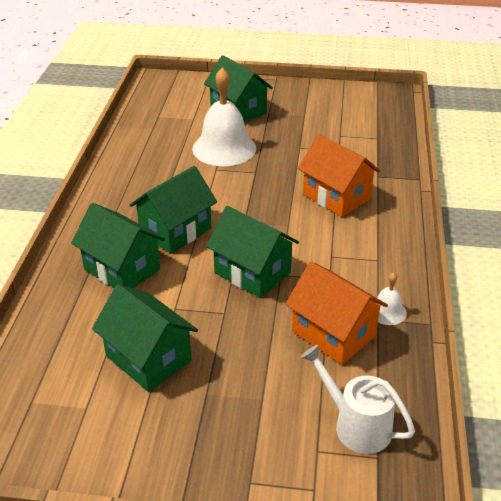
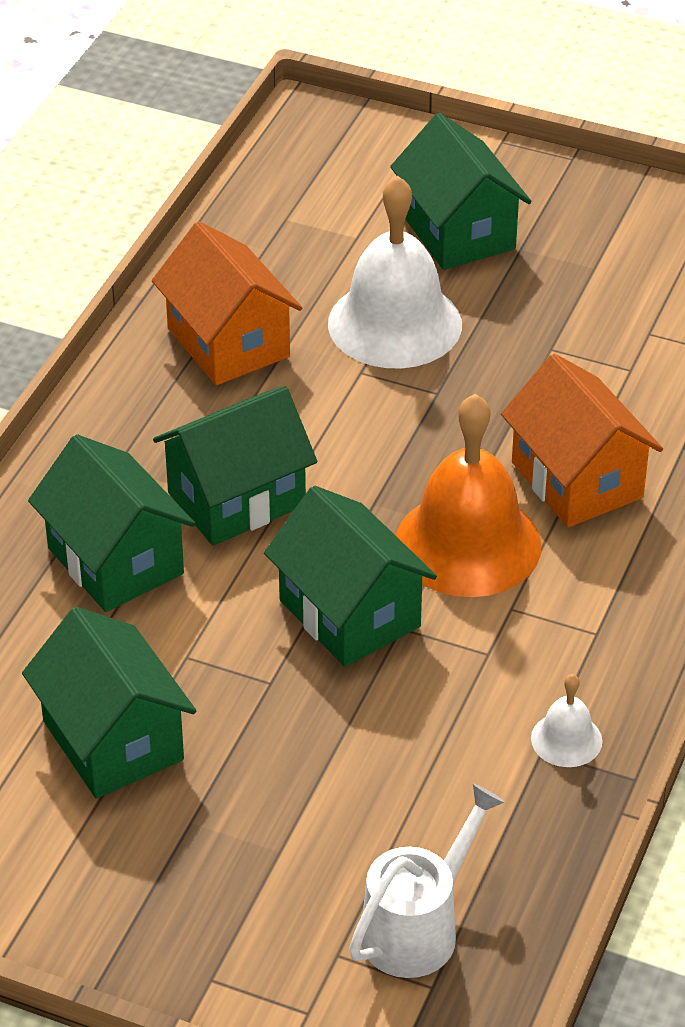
camera: 15 degrees right, 5 degrees up
orange house [285,261,388,365] -> orange house moved to [152,221,302,385]
white watering can [301,345,415,454] -> white watering can turned 75 degrees clockwise [349,783,505,978]
none -> orange bell [396,394,542,597]

